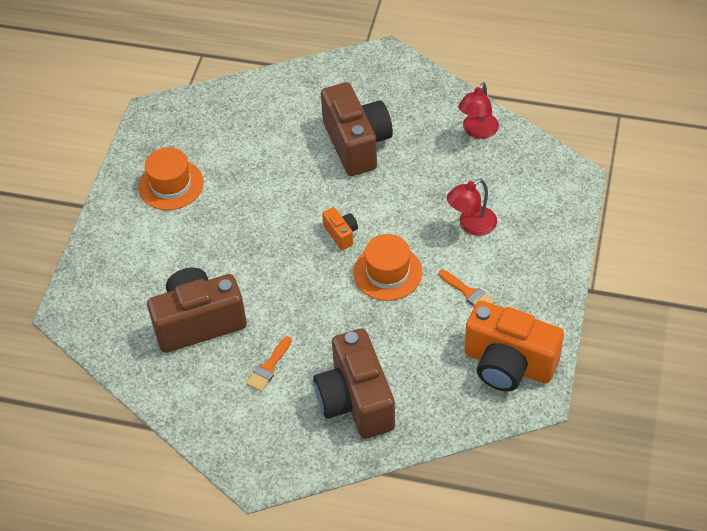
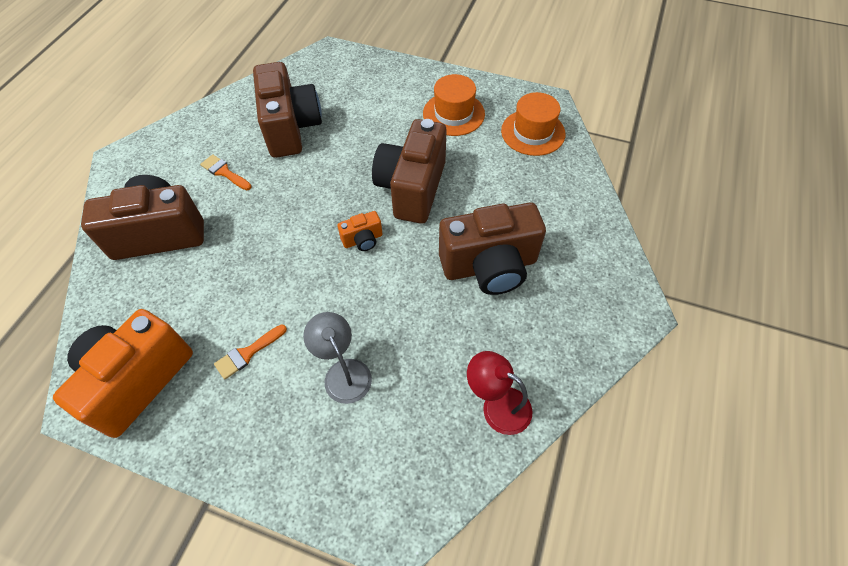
camera: 95 degrees right, 5 degrees up
orange hat [353,234,422,301] -> orange hat moved to [501,92,565,156]
red lamp [447,179,497,236] -> grey lamp [303,312,372,404]
none -> brown camera [372,119,447,224]

